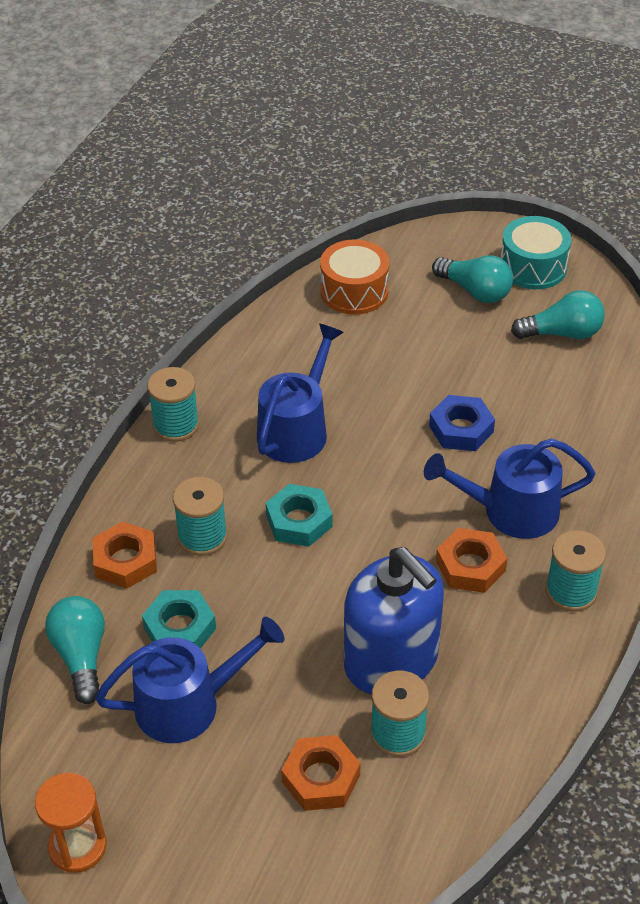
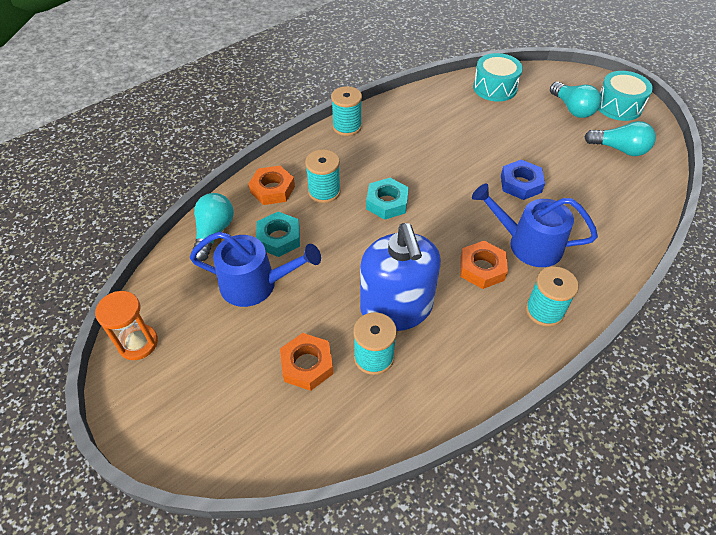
camera: 25 degrees right, 5 degrees up
blue watering can [257,323,344,463] -> none
orange drum [320,240,389,314] -> turquoise drum [473,53,523,102]

